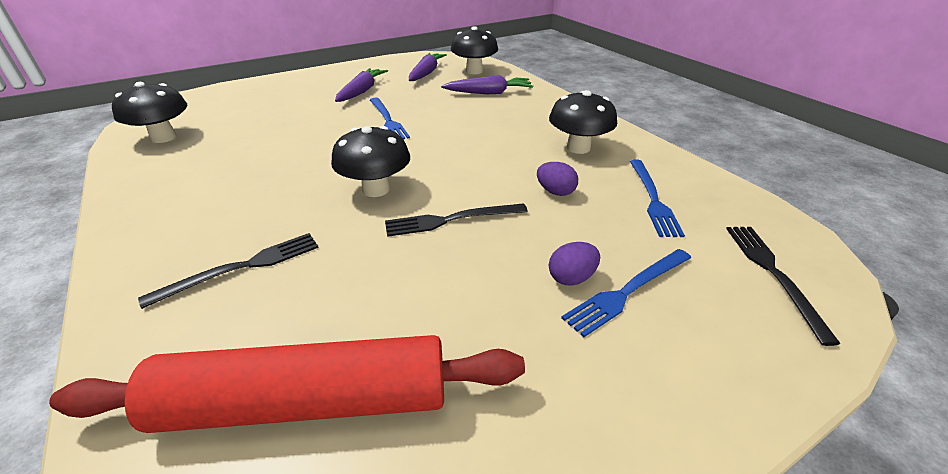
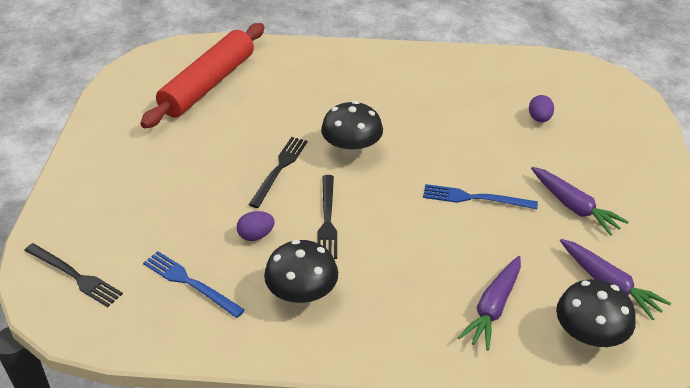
camera: 125 degrees right, 5 degrees up
black mushroom [112,82,187,143] -> none
black fork [138,233,319,309] -> black fork moved to [317,175,337,259]
purple egg [549,242,600,286] -> purple egg moved to [529,95,554,122]
blue fork [561,249,691,337] -> none

